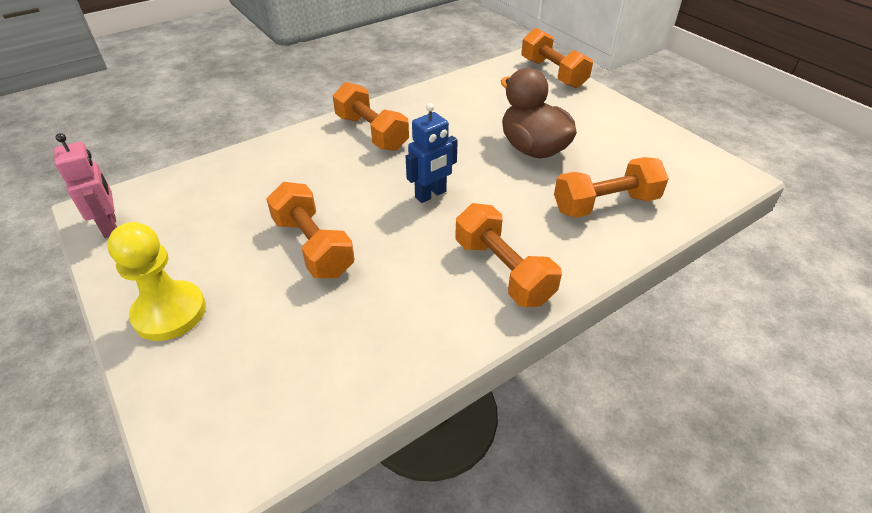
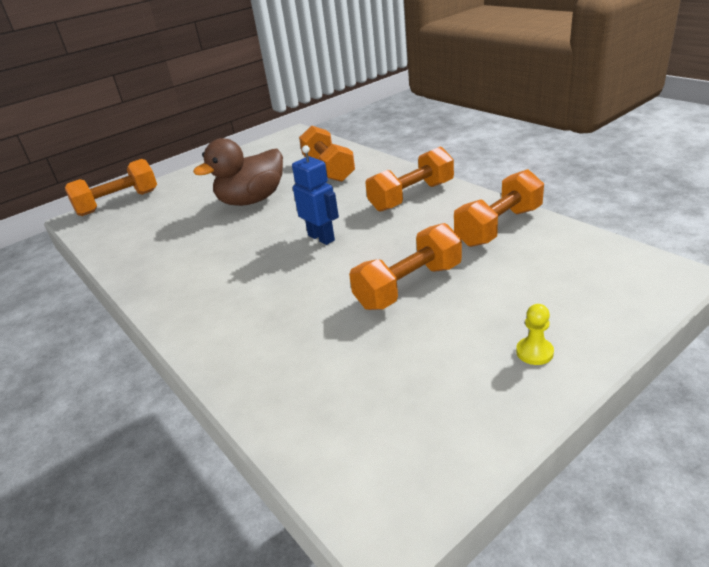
camera: 90 degrees left, 10 degrees down
pink robot [54,133,117,238] -> none
yellow pawn [107,222,206,341] -> yellow pawn [516,304,554,365], size x0.47
orange dumbbell [333,82,409,151] -> orange dumbbell moved to [454,169,544,247]

